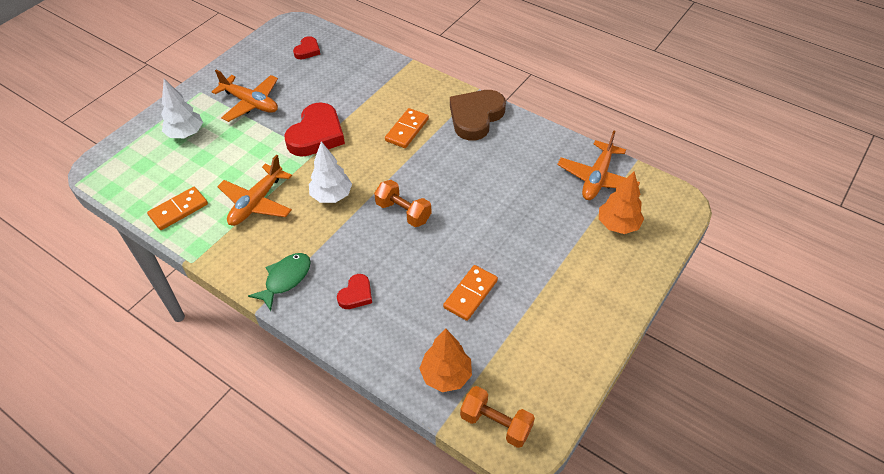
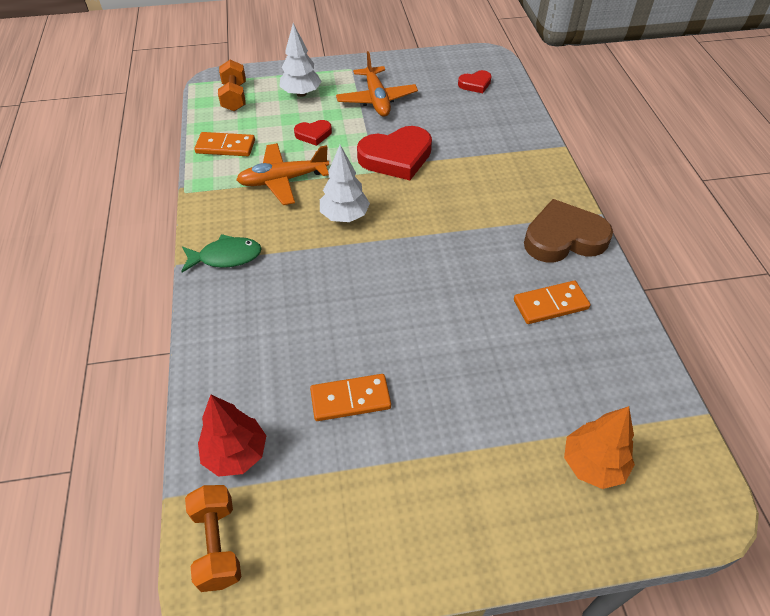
camera: 45 degrees right, 0 degrees up
red heart [337,274,372,309] -> red heart moved to [294,120,332,146]
orange dumbbell [374,180,431,227] -> orange dumbbell moved to [218,60,246,111]
orange domino [385,108,429,148] -> orange domino moved to [514,281,590,324]
orange tree [419,329,472,392] -> red tree [198,395,266,477]
orange plane [557,131,640,200] -> none

